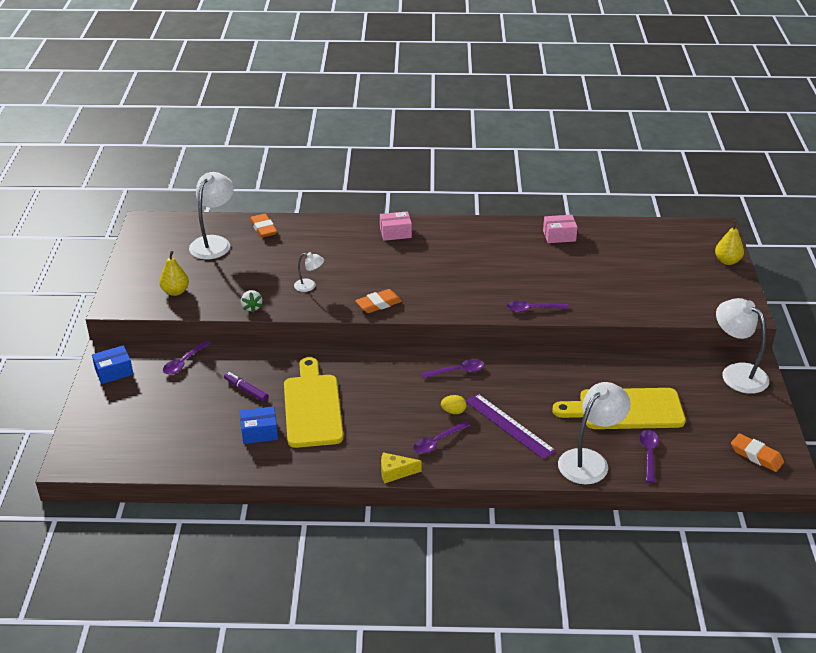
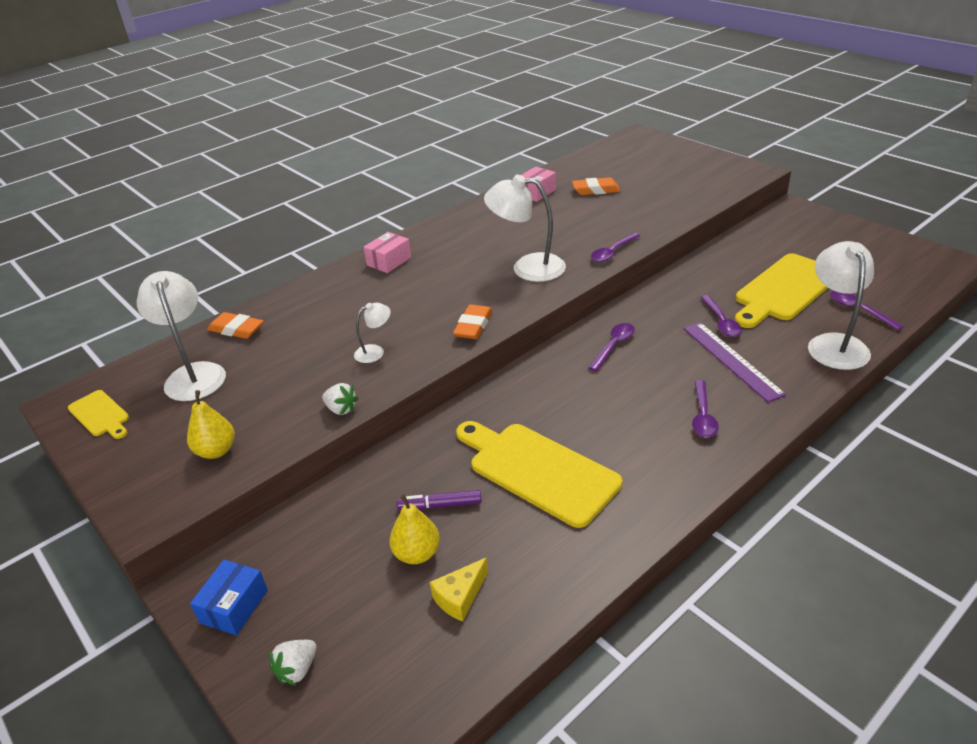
camera: 40 degrees left, 0 degrees up
purple spoon [163,340,211,375] -> purple spoon moved to [701,295,742,337]
blue box [240,406,278,444] -> none
yellow cheese [381,452,421,483] -> yellow cheese moved to [430,557,488,621]
yellow egg [441,395,467,414] -> none
purple ruler [466,393,556,459] -> purple ruler turned 60 degrees clockwise [683,322,786,402]
yellow pear [715,221,744,265] -> yellow pear moved to [389,494,440,564]
white lamp [716,298,769,394] -> white lamp moved to [484,175,566,282]
orange eraser [731,433,784,472] -> orange eraser moved to [572,177,620,195]
none -> yellow cutting board [68,390,129,439]
none -> white strawberry [269,640,317,686]

